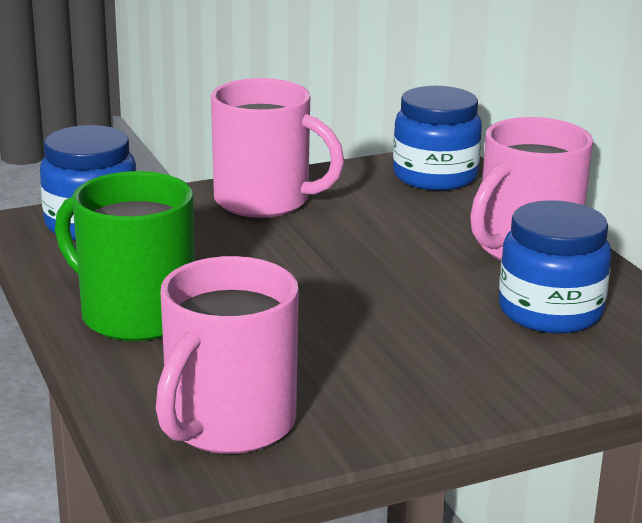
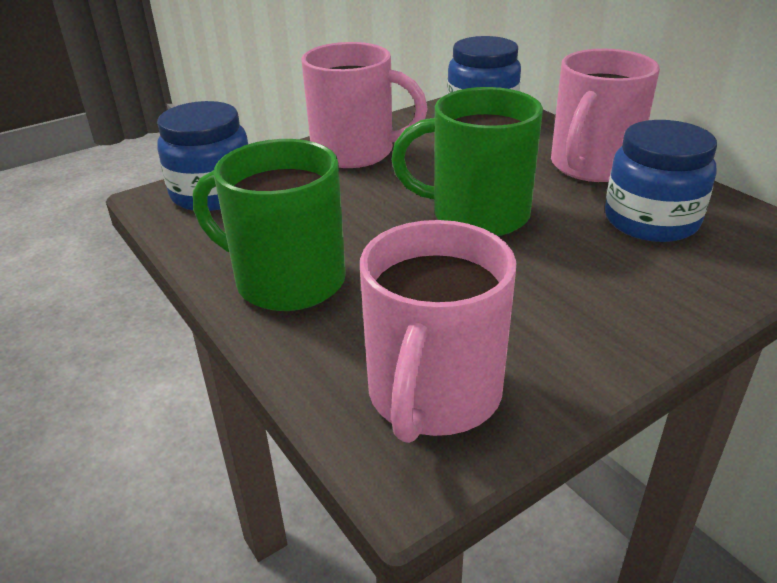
camera: 10 degrees left, 10 degrees up
none -> green mug [391,87,543,236]

